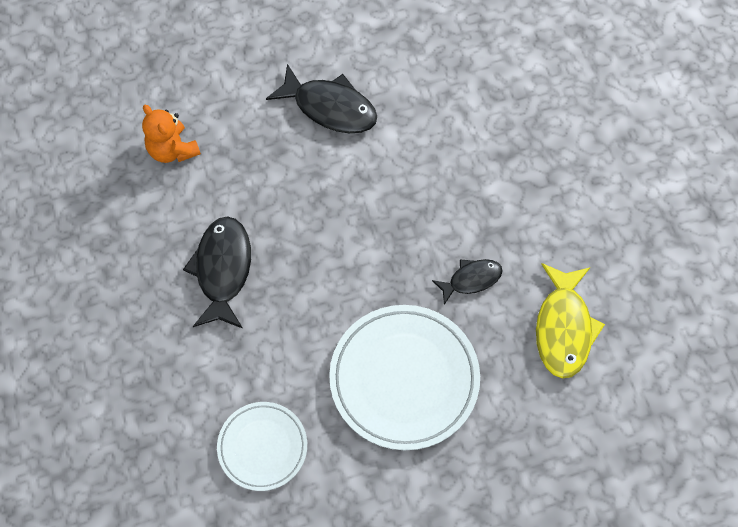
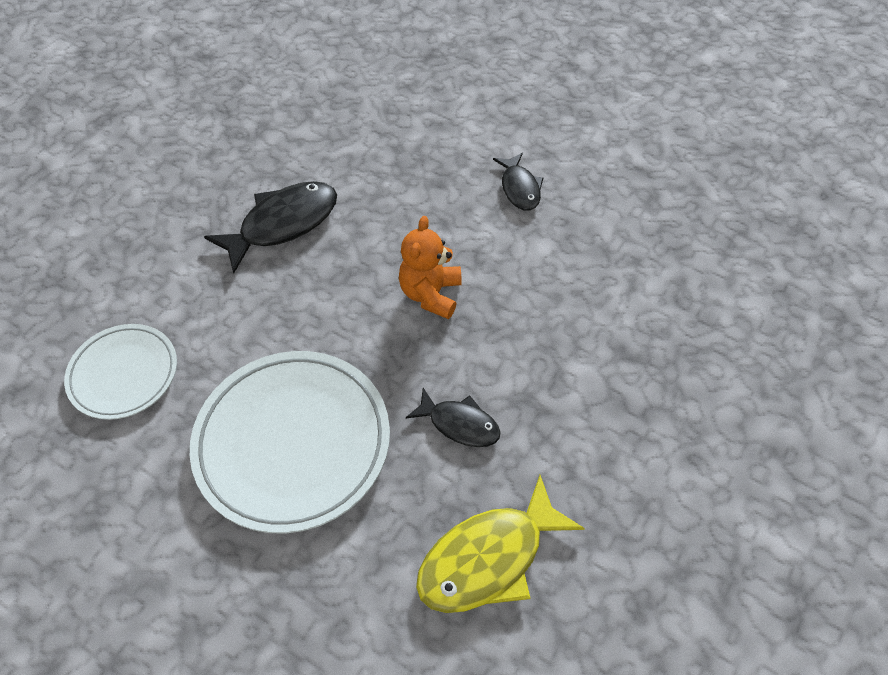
camera: 50 degrees right, 10 degrees down
orange teddy bear [142,105,201,163] -> orange teddy bear moved to [399,216,462,319]
black fish [266,64,377,133] -> black fish [493,153,543,211], size x0.59

